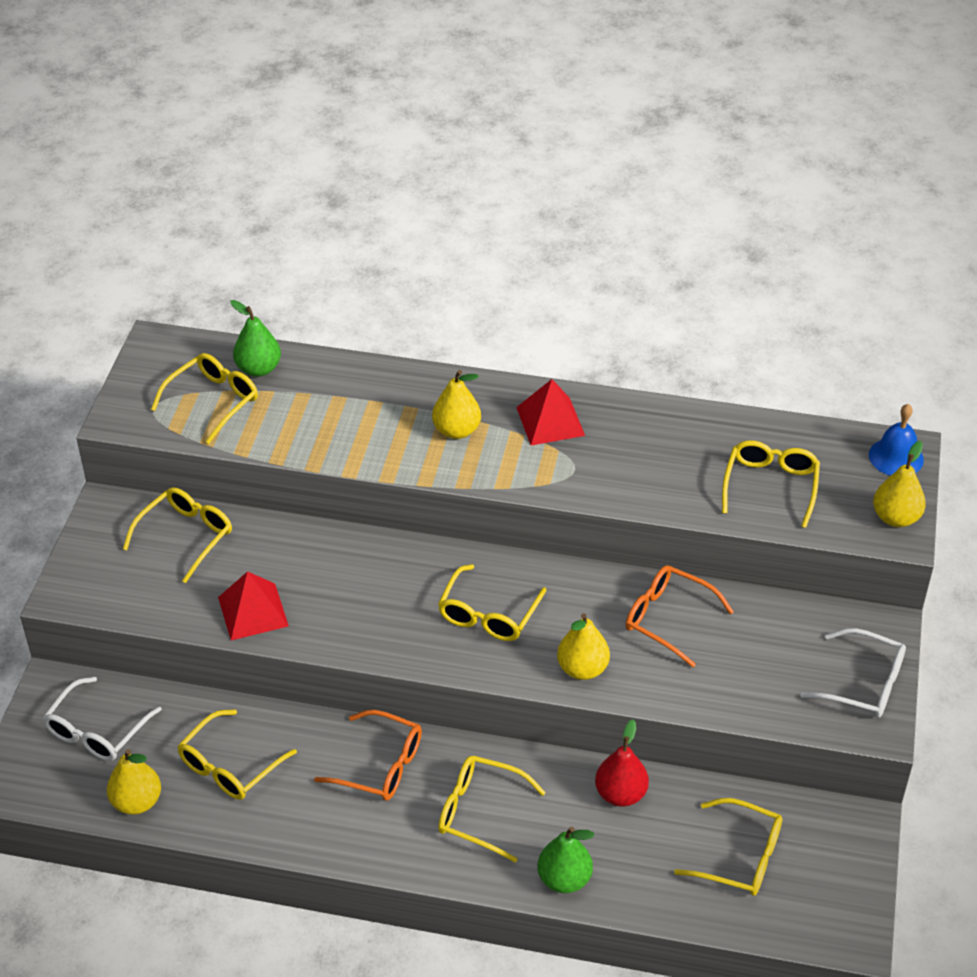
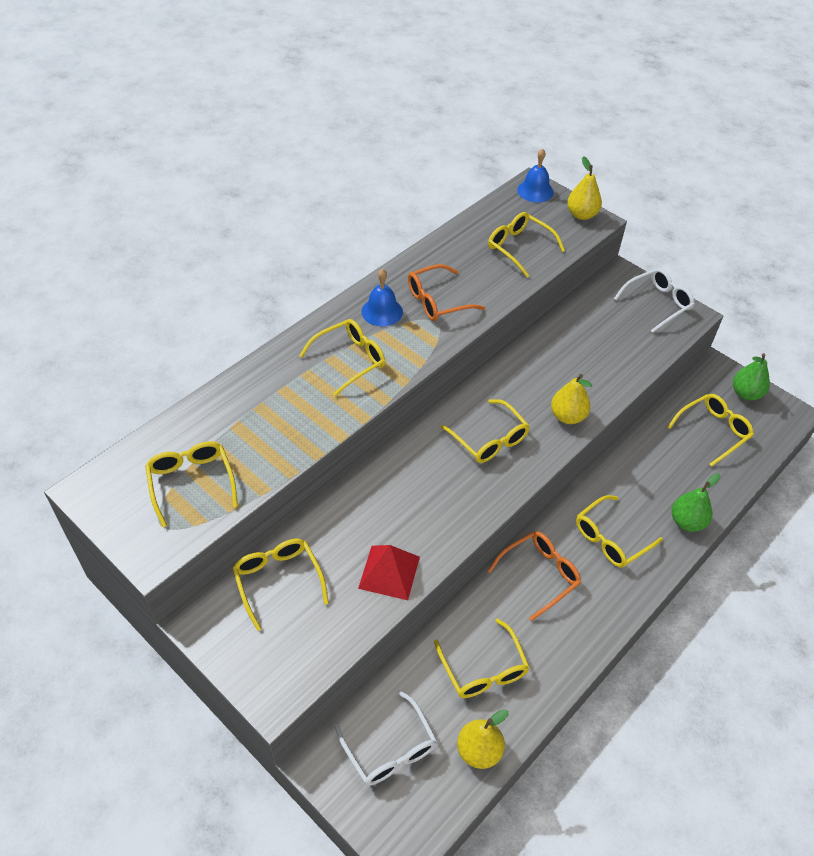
camera: 60 degrees left, 5 degrees up
green pear [231,300,281,377] -> green pear moved to [733,353,770,400]
yellow pear [432,370,481,439] -> yellow glasses [299,319,385,396]
red pyramid [516,379,585,445] -> blue bell [361,269,403,327]
red pear [595,720,649,807] -> none
orange glasses [626,565,734,667] -> orange glasses moved to [408,264,485,321]

